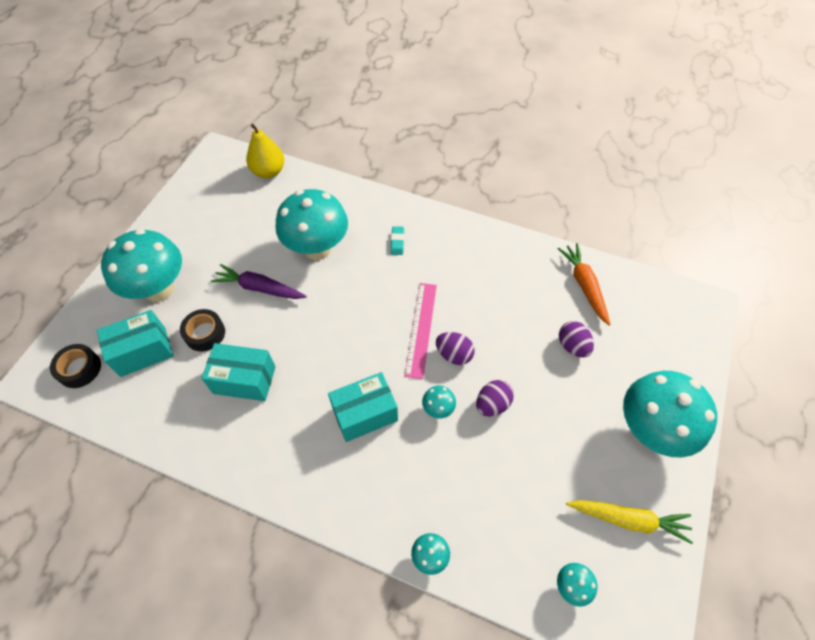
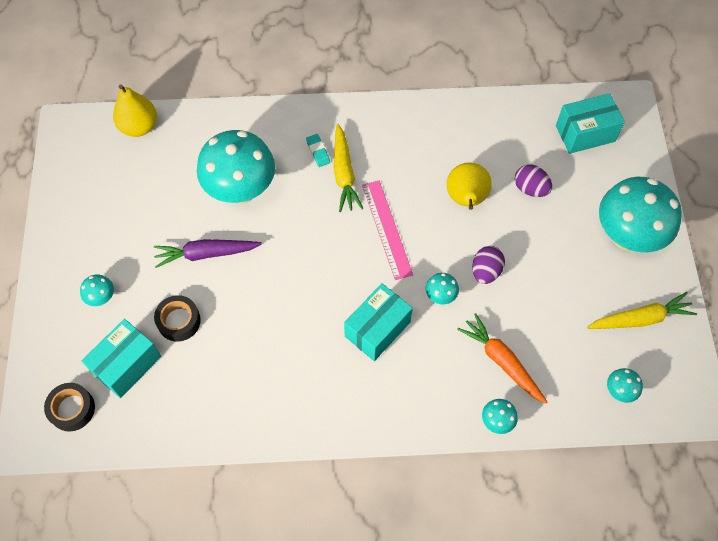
camera: 25 degrees left, 5 degrees up
turquoise mushroom [101,229,182,302] -> turquoise mushroom [80,275,114,306], size x0.41
turquoise box [201,343,276,401] -> turquoise box moved to [556,93,625,154]
purple egg [436,332,475,365] -> none
orange carrot [558,243,610,325] -> orange carrot moved to [457,313,547,404]
none -> yellow carrot [334,123,363,212]
none -> yellow pear [447,162,492,210]

